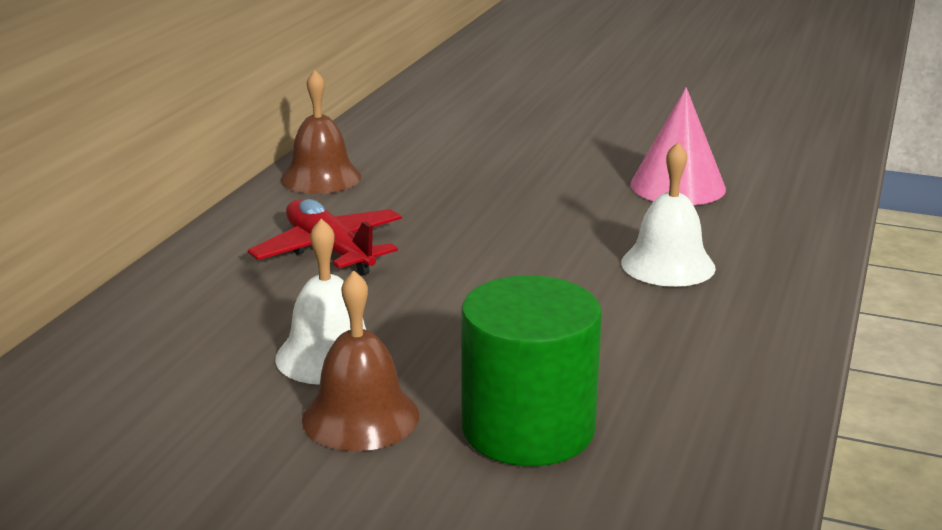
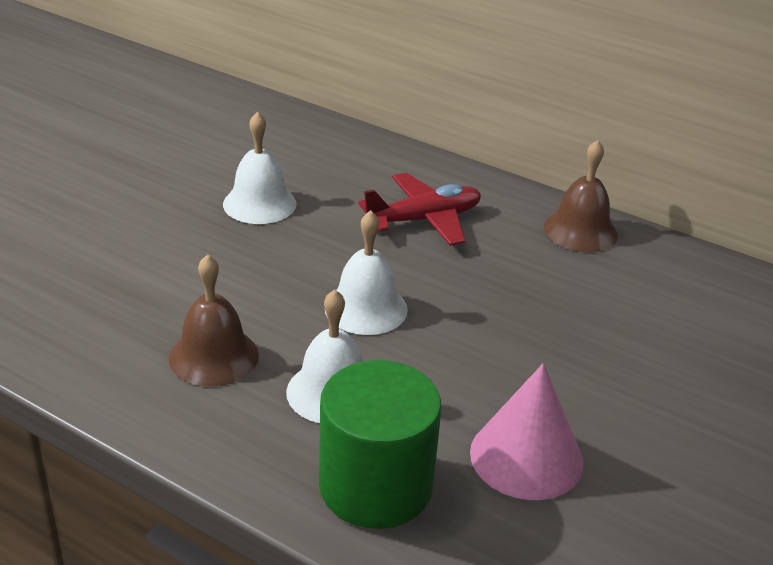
camera: 100 degrees right, 10 degrees up
brown bell [302,271,419,451] -> brown bell moved to [169,254,259,387]
green cylinder [461,275,602,466] -> green cylinder moved to [319,360,442,529]
none -> white bell [325,210,408,335]

